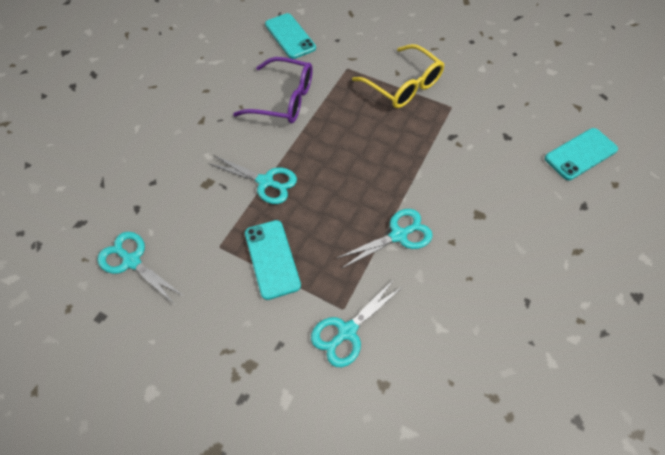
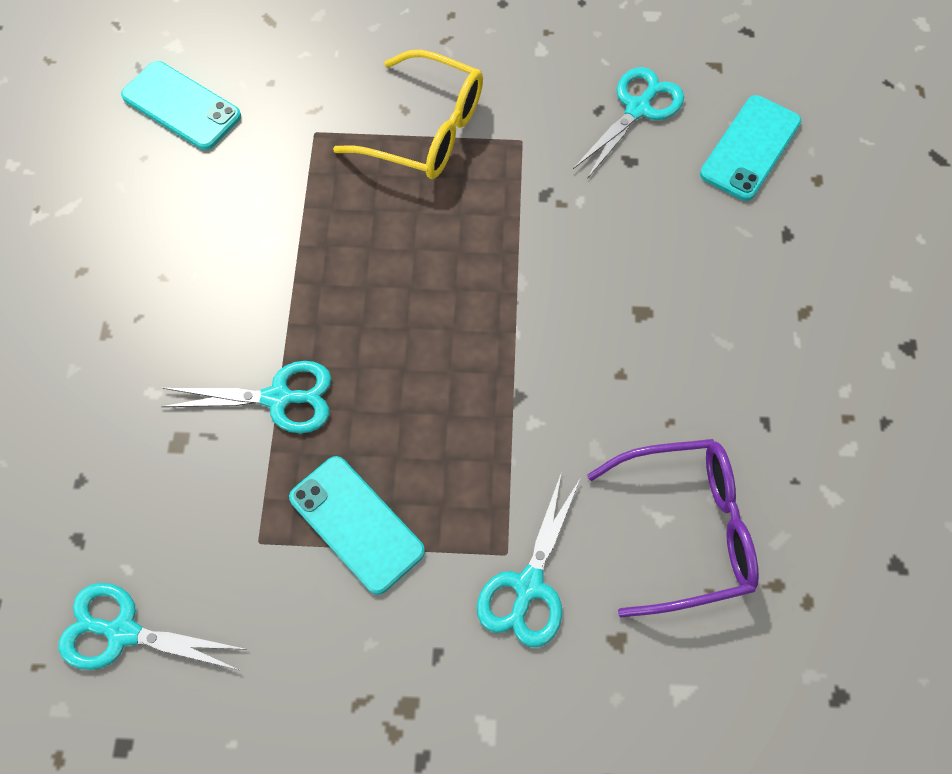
camera: 25 degrees left, 5 degrees up
purple glasses [233,57,313,123] -> purple glasses moved to [587,439,759,617]
turquoise scissors [337,209,433,269] -> turquoise scissors moved to [573,67,684,179]

